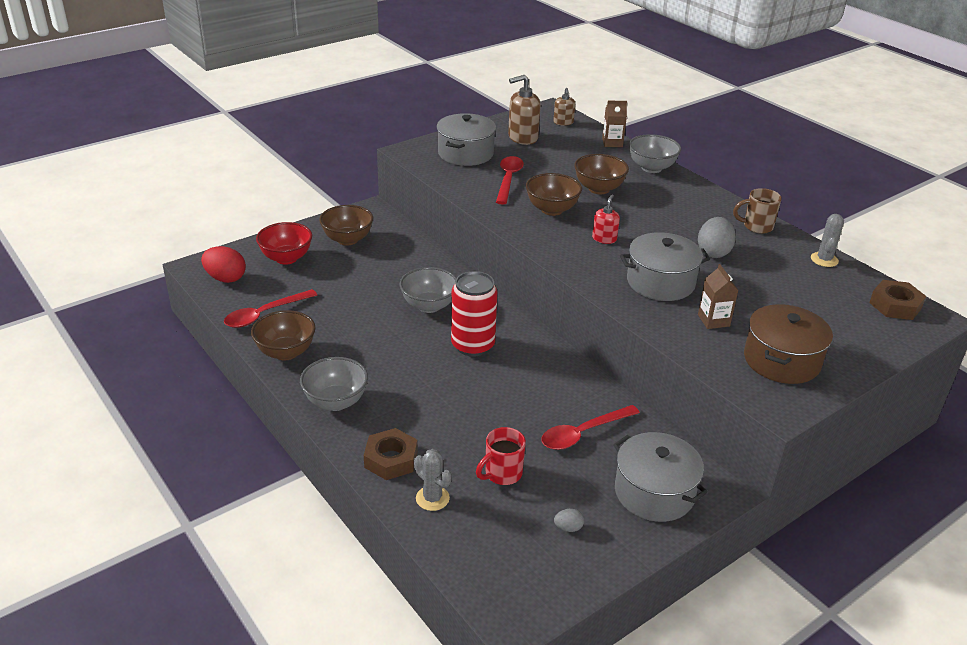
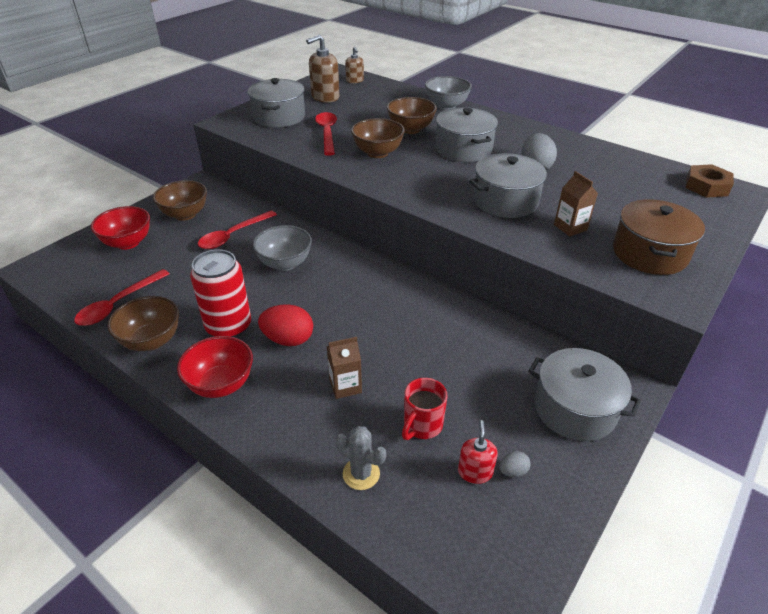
camera: 15 degrees left, 5 degrees up
red egg [201,246,246,283] -> red egg moved to [258,305,313,346]
grey bowl [300,357,368,411] -> red bowl [177,336,253,398]
brown nut [364,428,418,480] -> none
red can [451,271,497,357] -> red can moved to [190,249,251,338]
red spoon [542,405,640,450] -> red spoon moved to [198,210,277,249]
red soap dispenser [592,195,620,244] -> red soap dispenser moved to [458,420,498,484]
brown carton [602,101,627,147] -> brown carton moved to [327,337,362,399]
brown mug [733,188,782,234] -> none
grey cactus [811,214,844,267] -> none
none -> grey pot [436,107,498,162]

